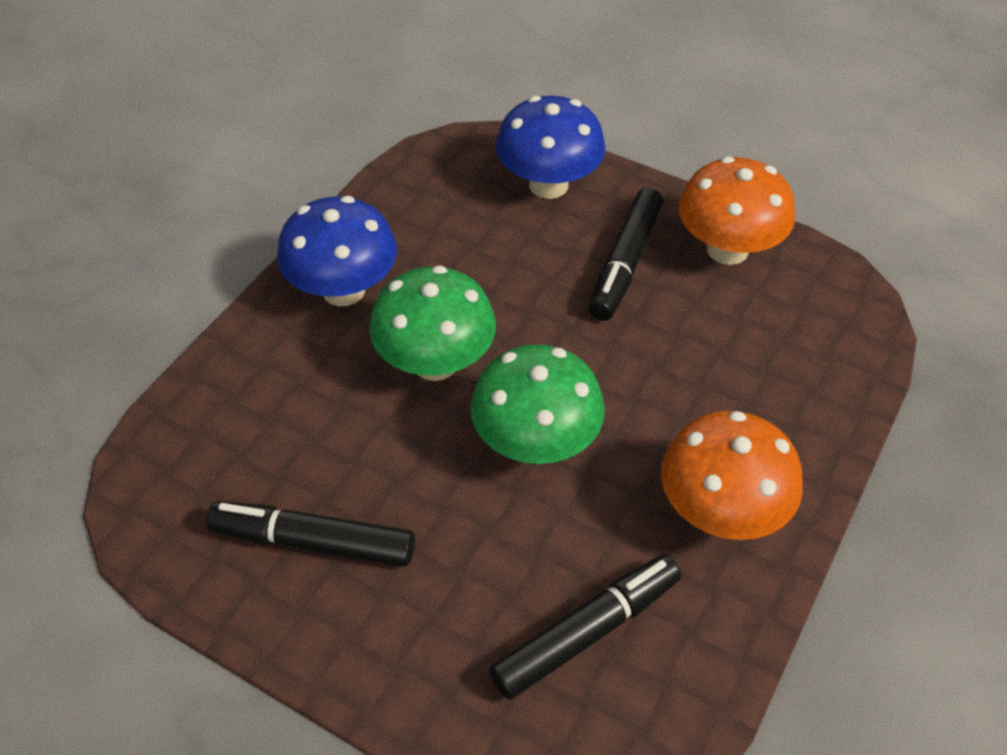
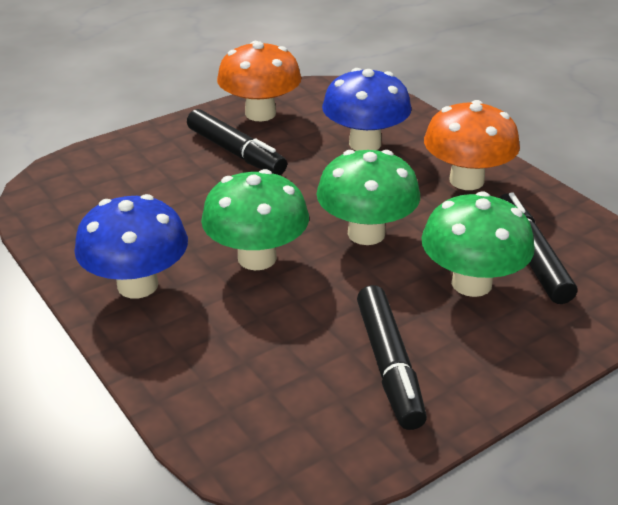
camera: 65 degrees left, 15 degrees down
black marker [206,501,415,566] -> black marker turned 45 degrees counterclockwise [357,285,427,430]
blue mushroom [496,96,606,199] -> blue mushroom moved to [322,68,411,151]
none -> green mushroom [421,191,535,297]

